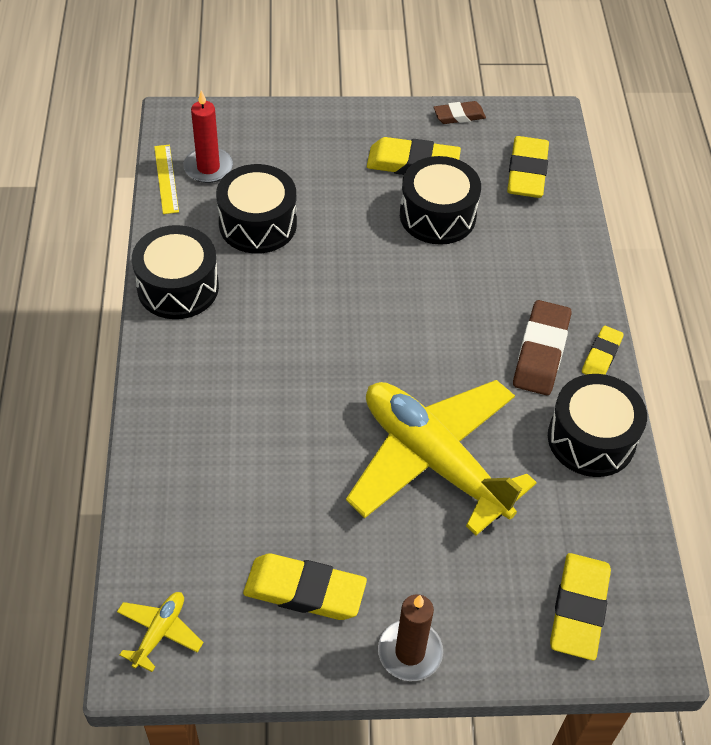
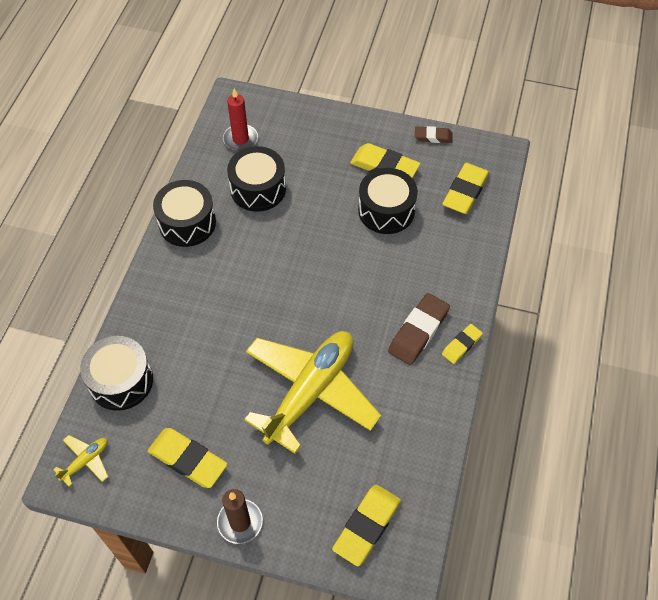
camera: 20 degrees right, 5 degrees up
yellow ruler [154,145,179,214] -> none
yellow plane [346,380,537,535] -> yellow plane turned 60 degrees clockwise [244,331,381,454]
black drum [548,374,647,477] -> black drum moved to [80,336,153,411]

